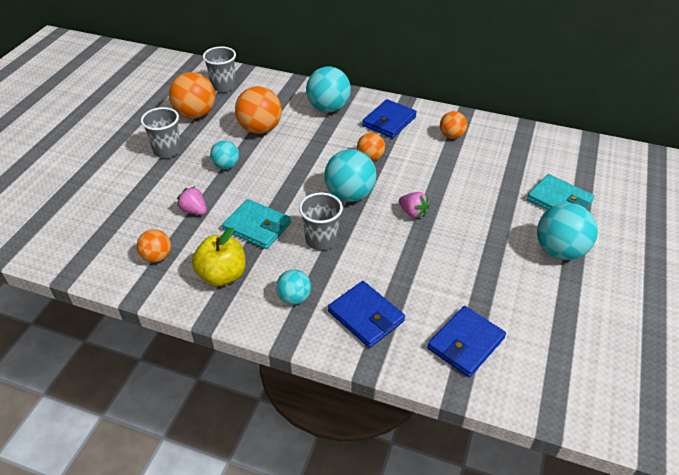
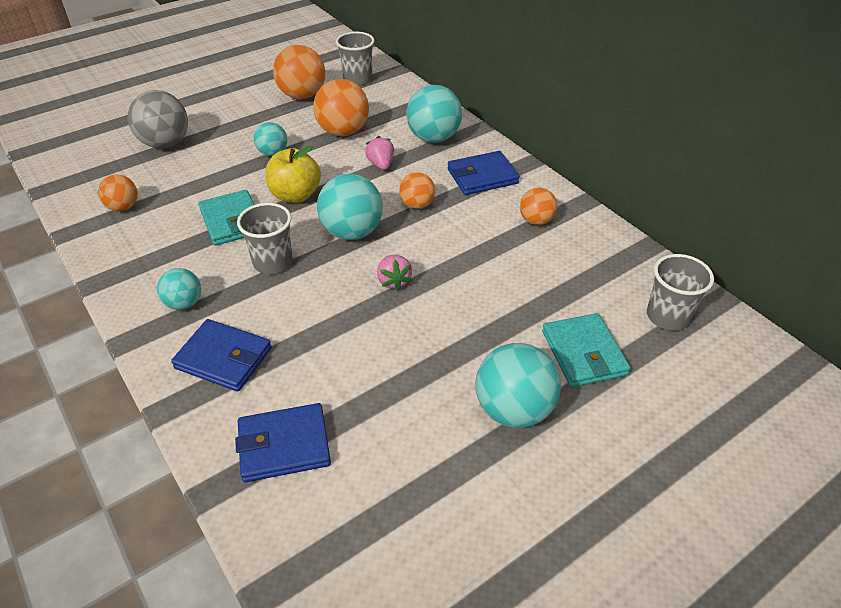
camera: 35 degrees right, 0 degrees up
grey cup [141,107,181,158] -> grey cup moved to [647,254,714,331]
pink strawberry [177,186,207,215] -> pink strawberry moved to [365,136,394,170]
yellow apple [192,227,246,286] -> yellow apple moved to [265,146,321,203]
blue wallet [328,281,405,348] -> blue wallet turned 60 degrees counterclockwise [171,319,272,391]
none -> grey ball [128,90,188,149]

